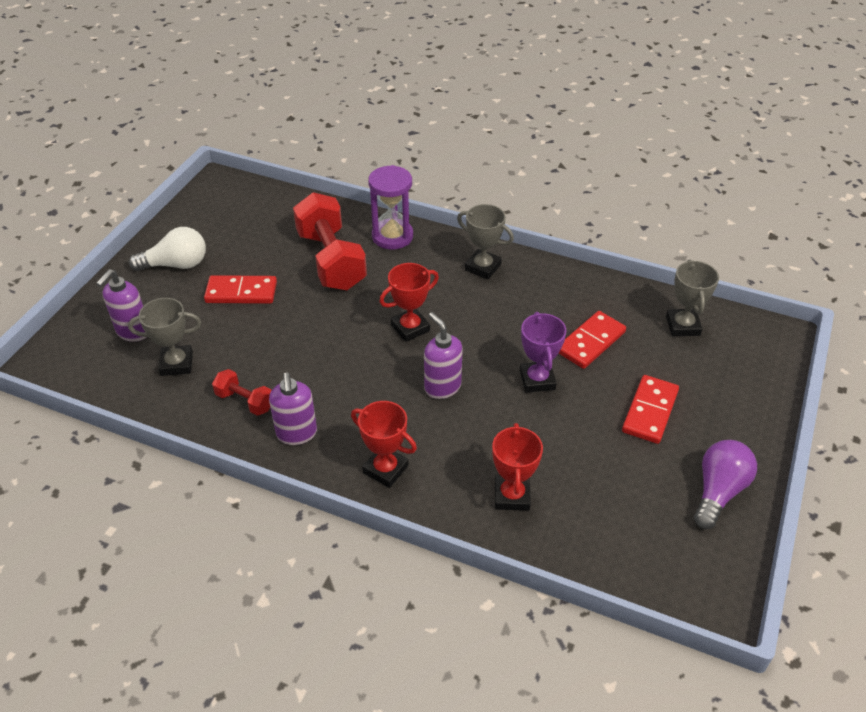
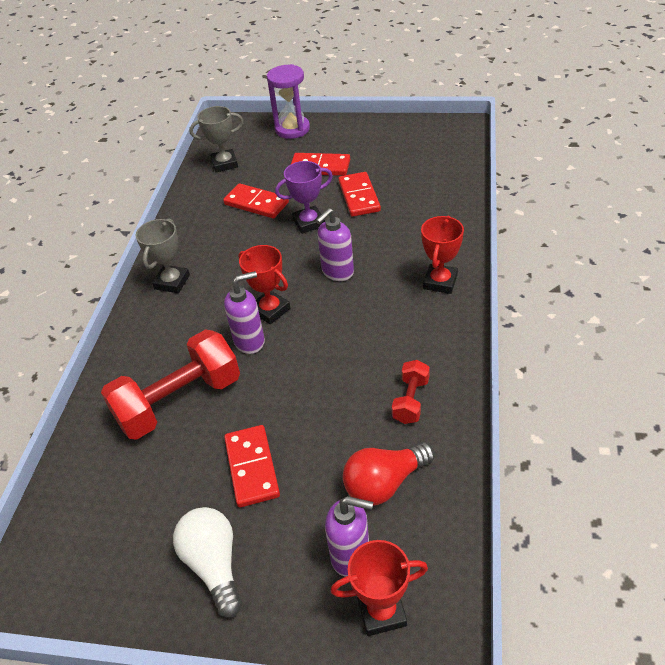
camera: 100 degrees left, 0 degrees up
grey trophy [128,298,201,376] -> red light bulb [343,442,435,505]
purple soap dispenser [269,372,317,445] -> purple soap dispenser moved to [224,271,265,354]
purple hourglass [368,165,413,249] -> purple hourglass moved to [267,64,310,139]
red trophy [492,423,543,511] -> red trophy moved to [331,540,428,636]
purple light bulb [694,440,757,529] -> none
none -> red domino [338,172,381,217]

